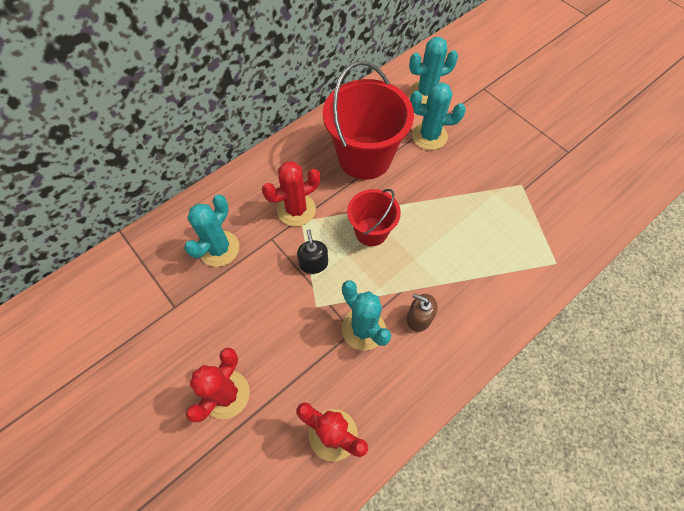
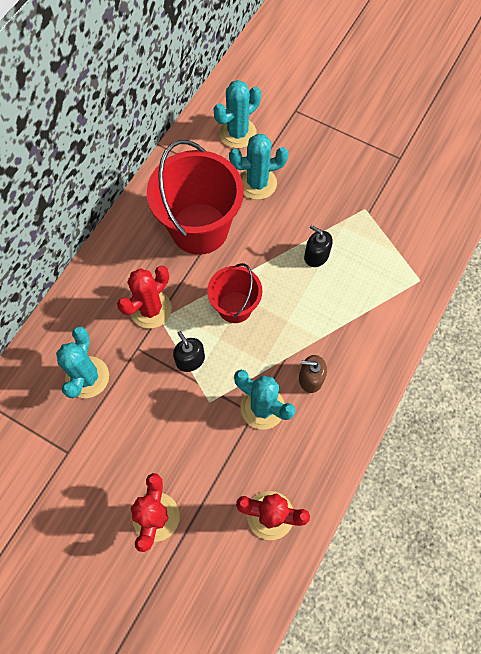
camera: 20 degrees left, 5 degrees up
none -> black soap dispenser [304,225,333,267]

